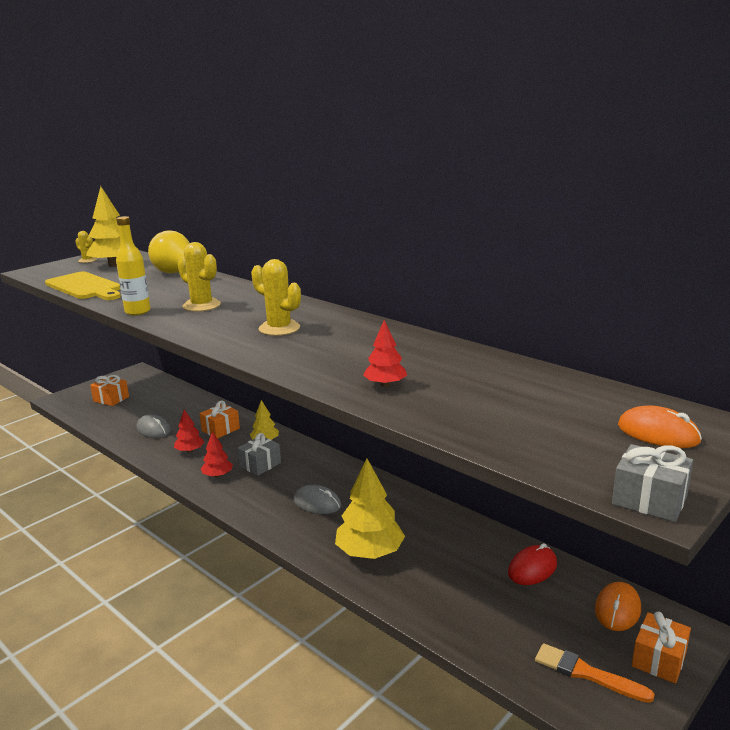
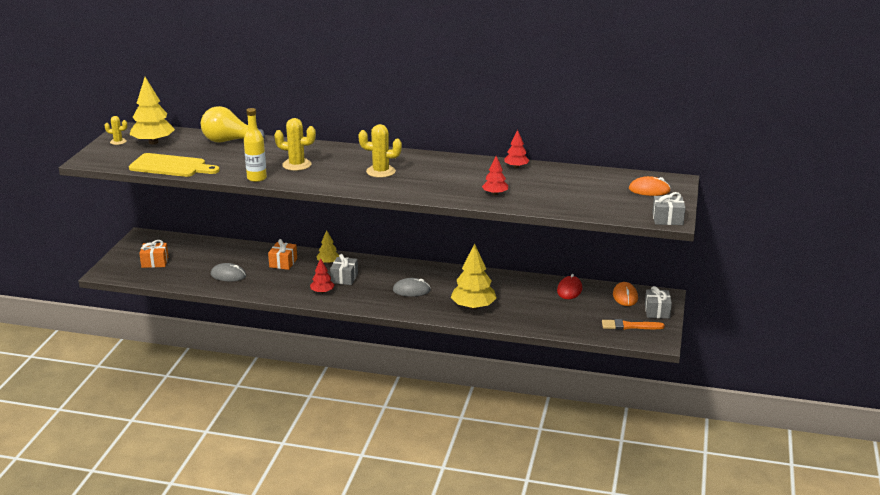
camera: 30 degrees left, 5 degrees up
red tree [174,409,204,453] -> red tree moved to [504,130,530,168]
orange gift [632,612,691,684] -> grey gift [645,286,672,319]

